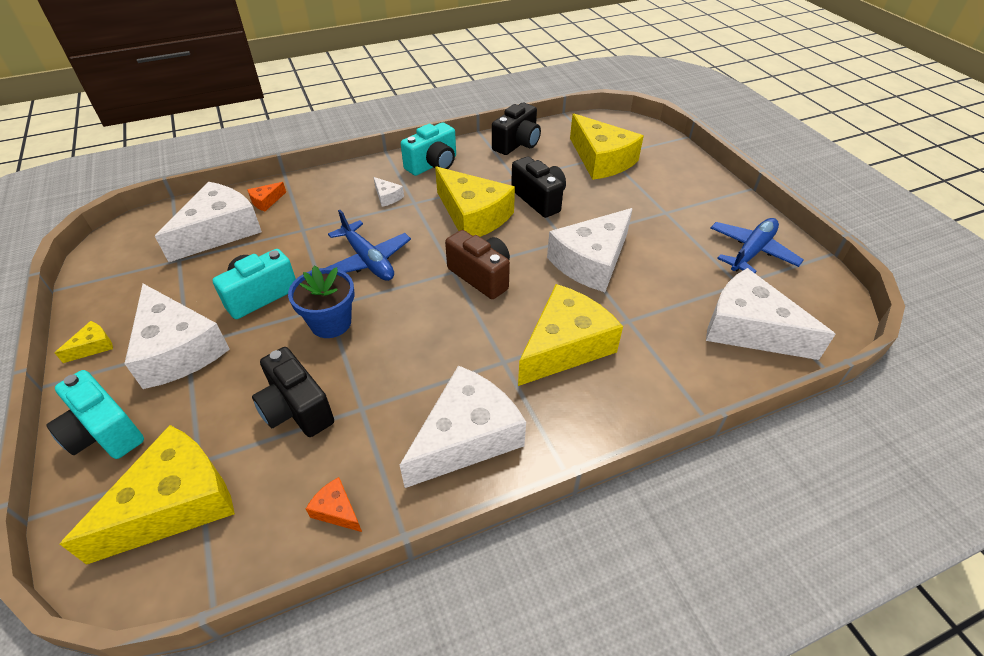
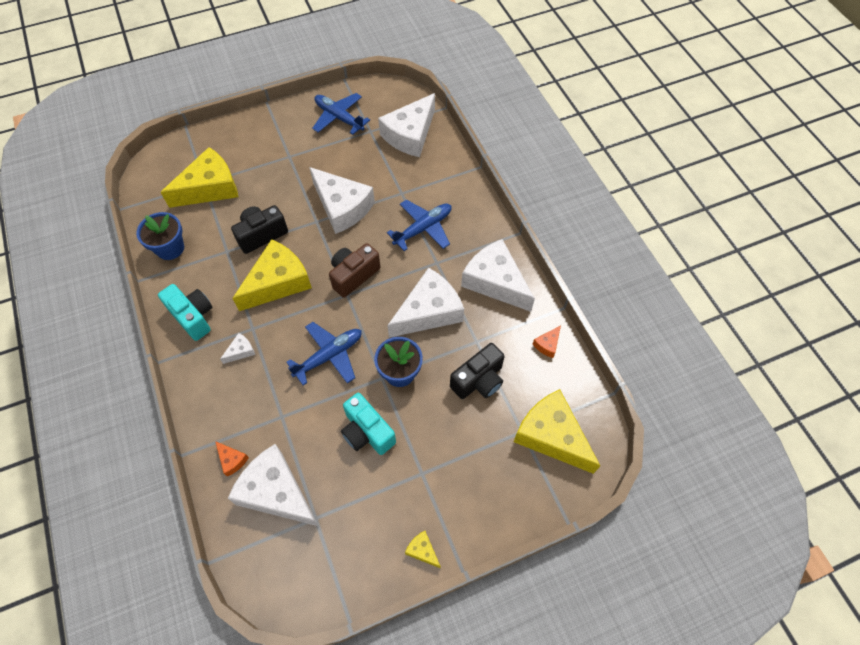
camera: 90 degrees left, 15 degrees up
turquoise camera [46,370,144,459] -> none
white cheese [124,284,230,389] -> white cheese moved to [387,268,464,338]
black camera [492,103,541,155] -> blue flower pot [136,212,184,260]
yellow cheese [518,284,623,386] -> blue plane [387,200,452,251]

